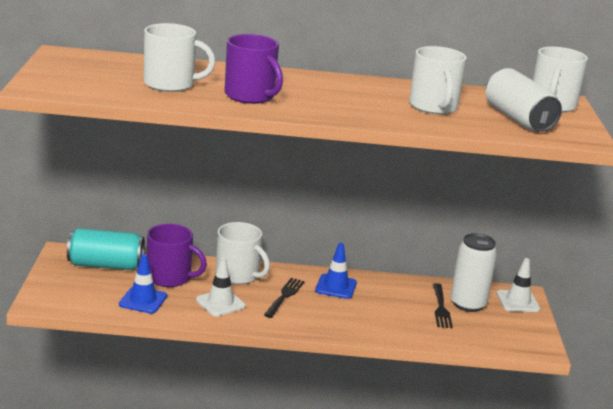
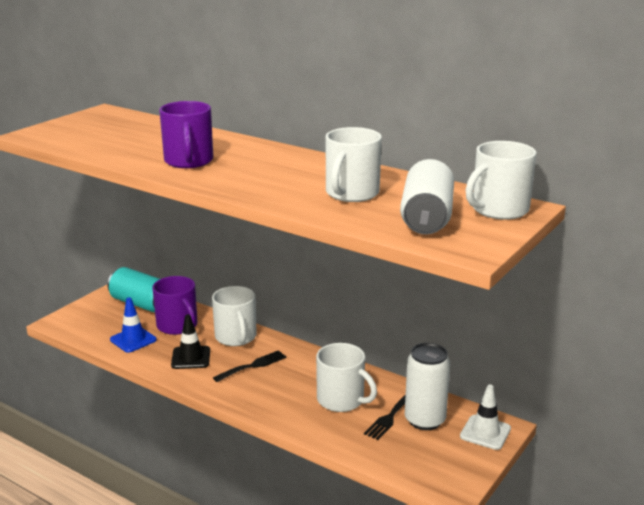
camera: 35 degrees right, 0 degrees up
white mug [144,23,215,92] -> white mug moved to [316,343,377,412]
white traffic cone [196,257,246,317] -> black traffic cone [171,314,210,369]
blue traffic cone [315,243,357,299] -> none

